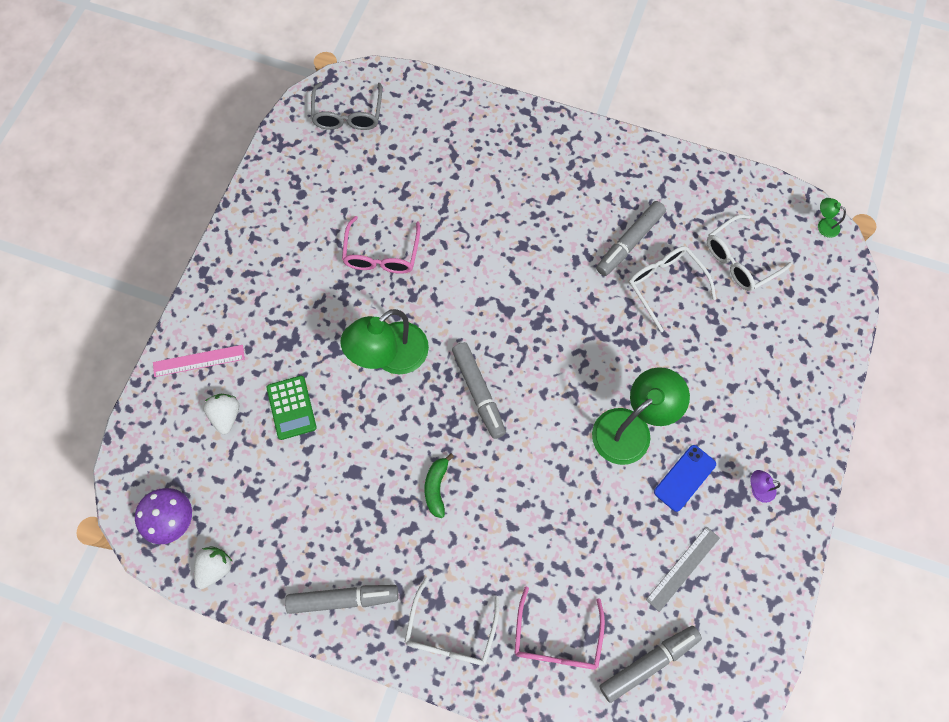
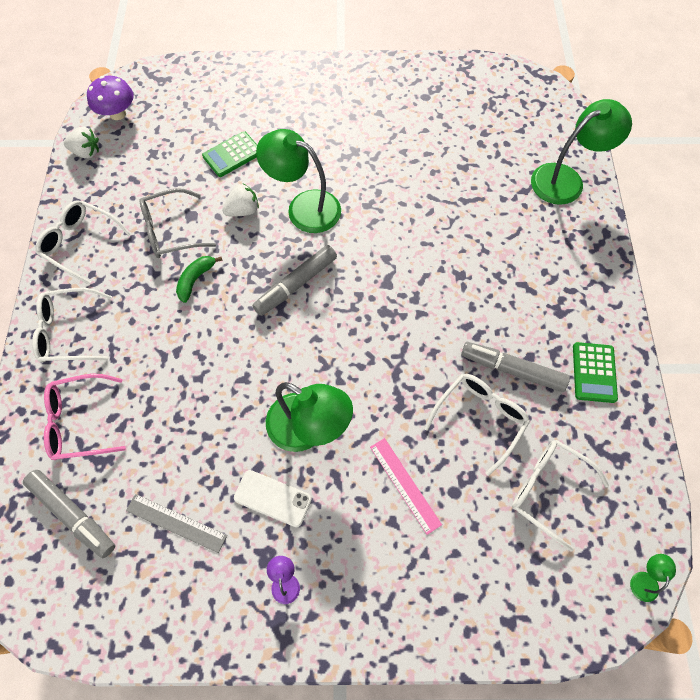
camera: 70 degrees right, 5 degrees down
pink ruler [153,345,245,377] -> pink ruler moved to [370,438,442,535]
white strawberry [203,394,239,434] -> white strawberry moved to [222,184,259,216]
grey marker [285,585,398,614] -> white glasses [35,200,131,285]
grey glasses [311,82,382,130] -> grey glasses moved to [139,188,216,258]
pink glasses [342,216,420,274] -> none
green banana [425,453,454,518] -> green banana turned 45 degrees counterclockwise [176,256,223,303]
blue phone [654,445,716,512] -> white phone [234,470,312,527]
none -> green lamp [531,99,632,205]
none -> green calculator [573,342,618,403]

